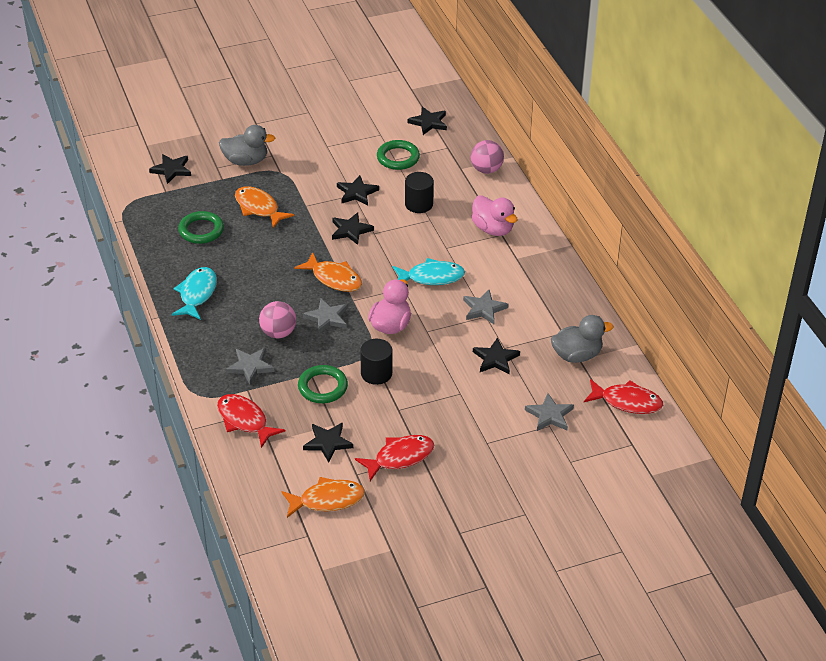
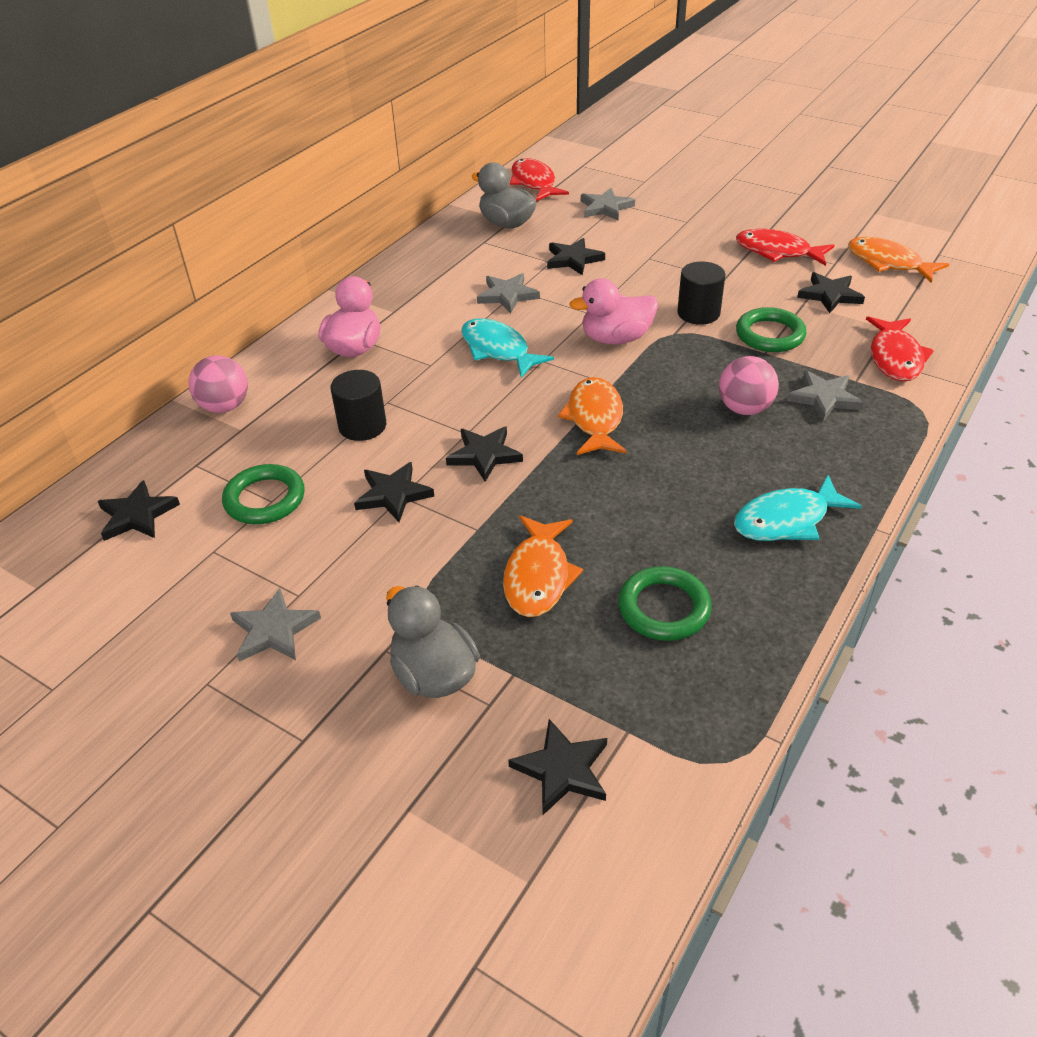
camera: 125 degrees left, 0 degrees up
grey star [303,298,348,334] -> grey star moved to [230,588,321,662]

